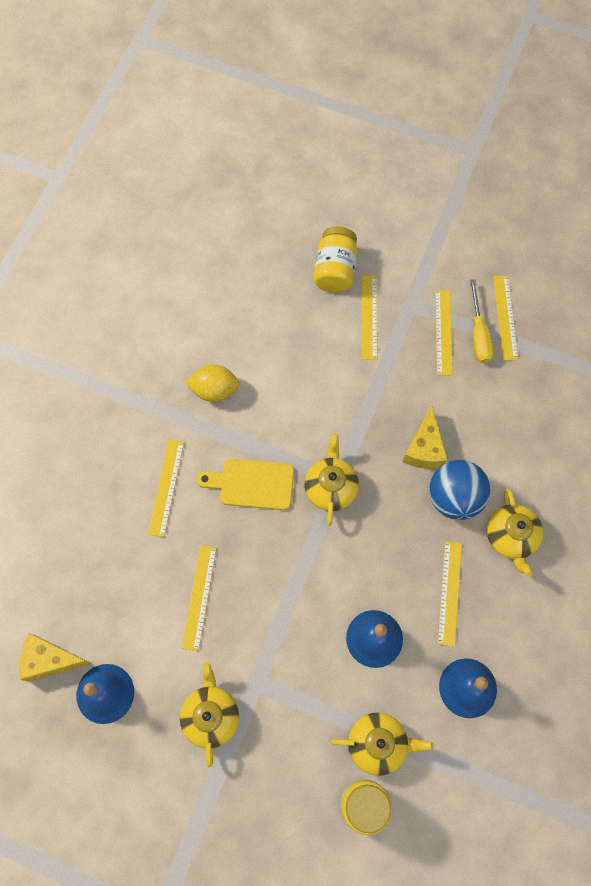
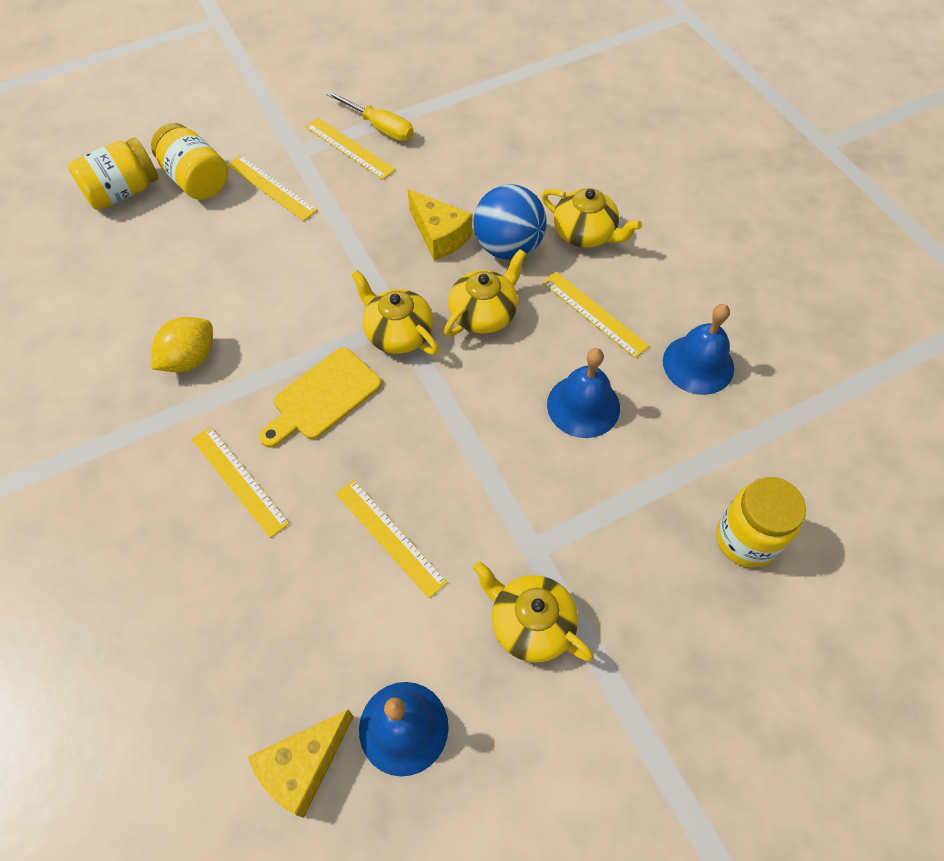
camera: 50 degrees left, 10 degrees down
yellow teapot [331,712,434,776] -> yellow teapot moved to [444,249,526,336]
yellow ruler [493,276,518,360] -> none
none -> yellow jar [68,137,159,210]

